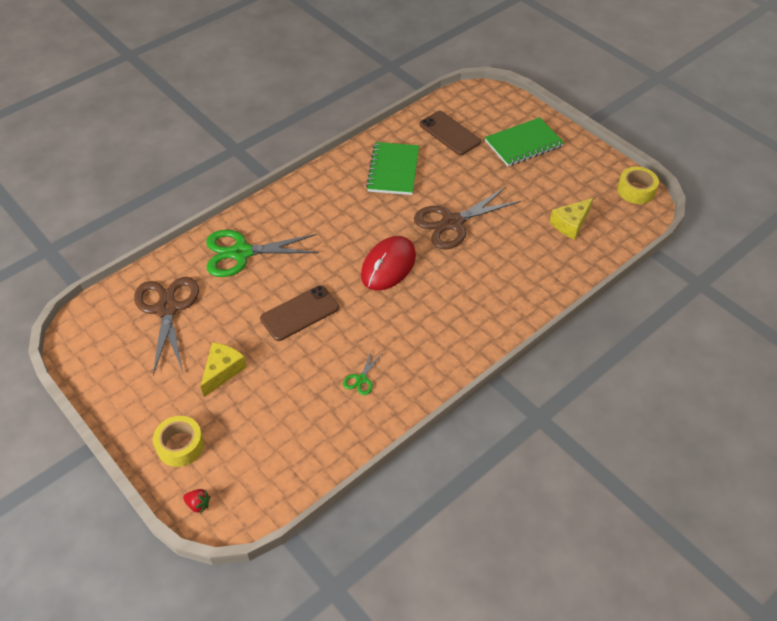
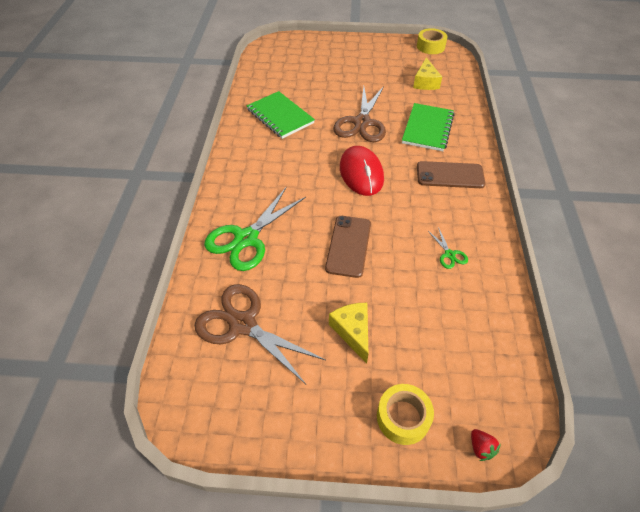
camera: 45 degrees left, 0 degrees up
red strawberry [183,489,211,514] -> red strawberry turned 90 degrees clockwise [471,429,501,461]
brown phone [419,111,481,155] -> brown phone moved to [417,161,485,188]
green notebook [485,117,564,166] -> green notebook moved to [402,103,455,151]

